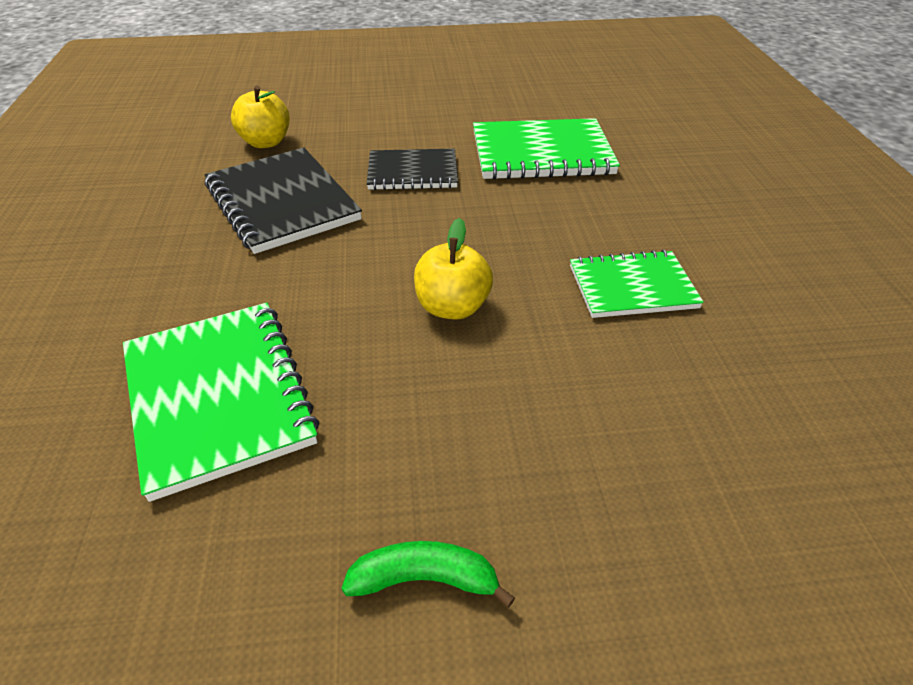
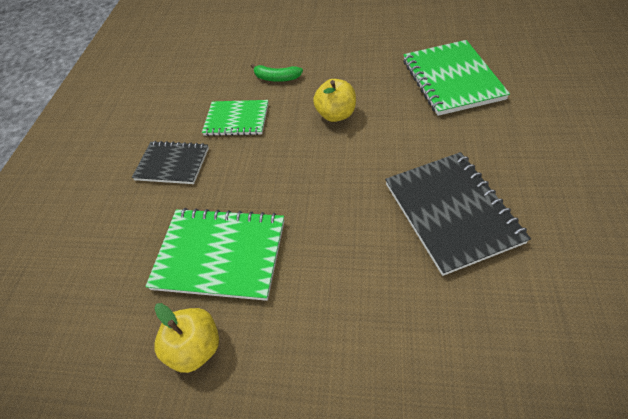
camera: 160 degrees left, 10 degrees up
yellow apple [231,86,290,148] -> yellow apple moved to [154,303,219,373]
green banana [342,541,515,607] -> green banana moved to [251,64,303,82]
black notebook [367,149,458,190] -> black notebook moved to [132,141,209,184]

